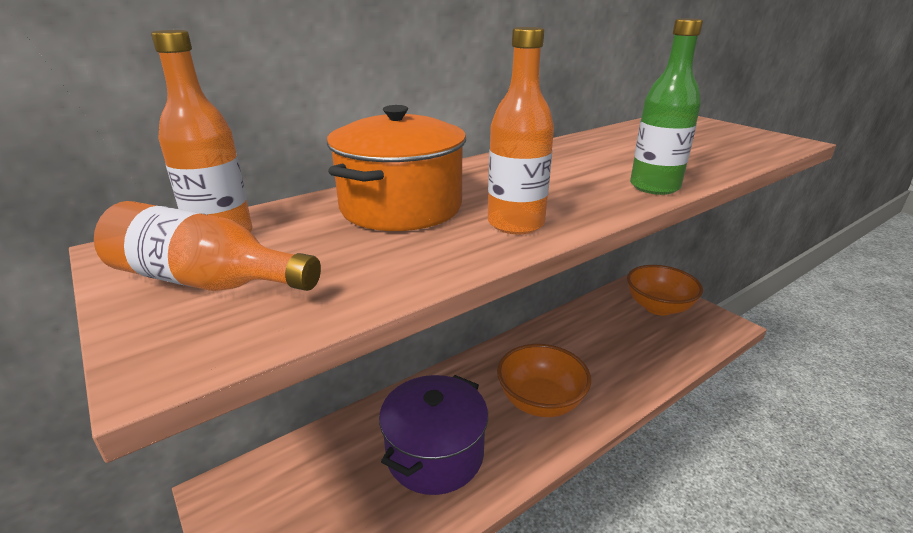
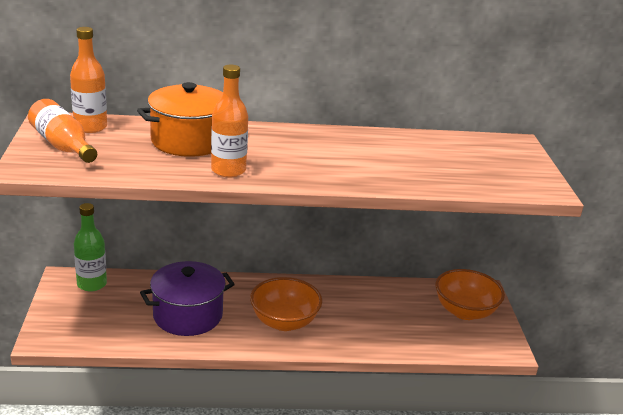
camera: 30 degrees right, 0 degrees up
green bottle [630,18,703,195] -> green bottle moved to [74,203,107,292]

